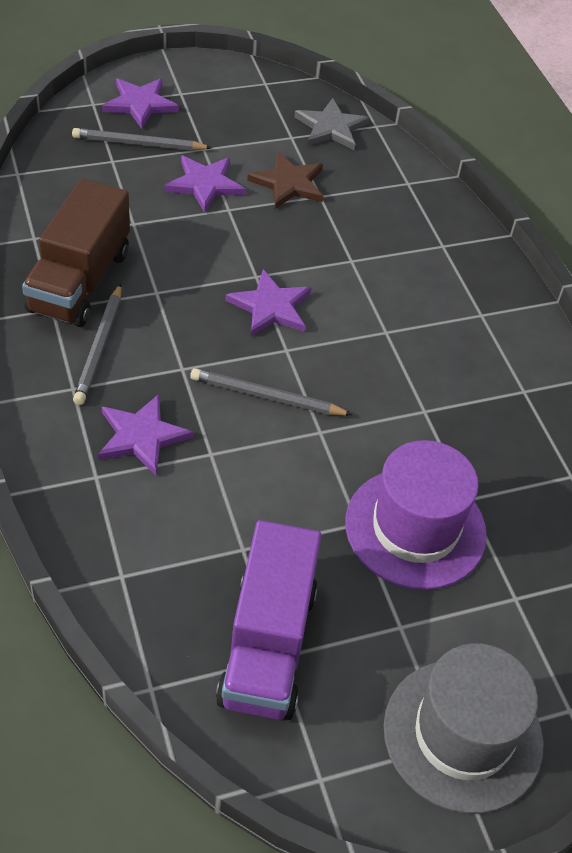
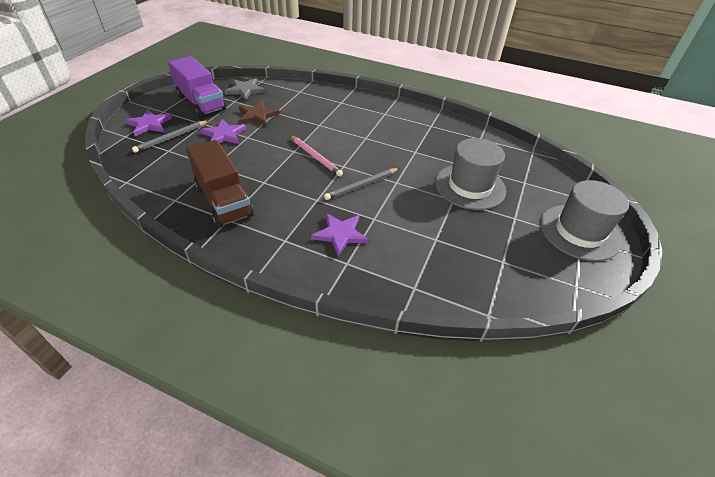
camera: 45 degrees left, 5 degrees down
grey pencil [73,284,122,405] -> none
purple truck [216,520,321,720] -> purple truck moved to [168,56,226,118]
purple star [225,269,311,336] -> pink pencil [290,135,343,176]
purple hat [345,440,487,590] -> grey hat [435,138,506,210]

